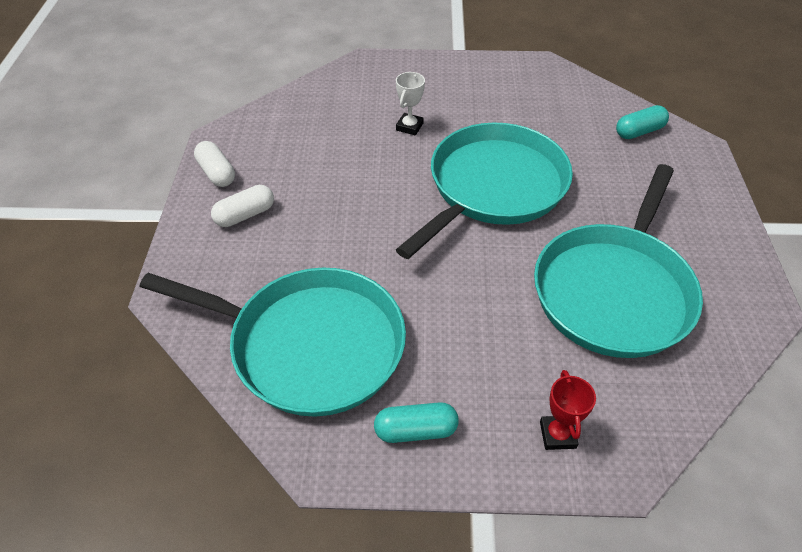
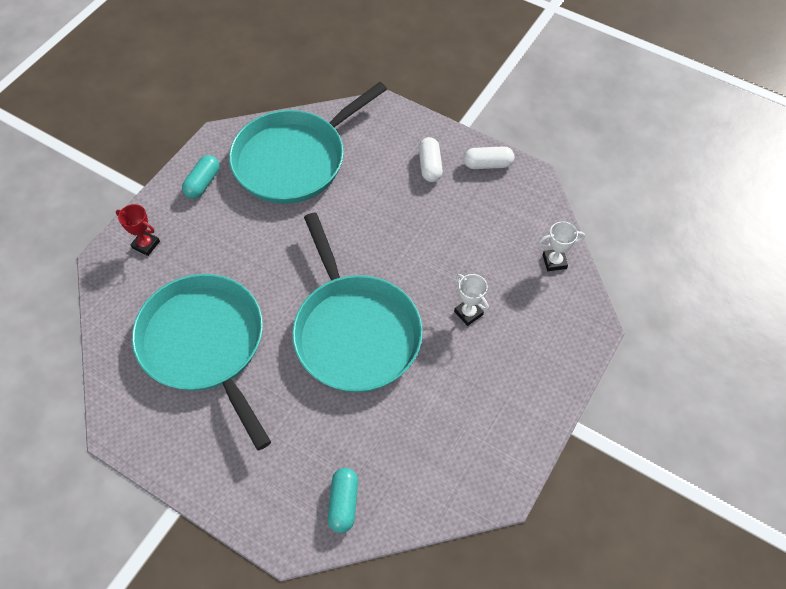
camera: 120 degrees right, 10 degrees up
none -> white trophy [539,221,585,271]

